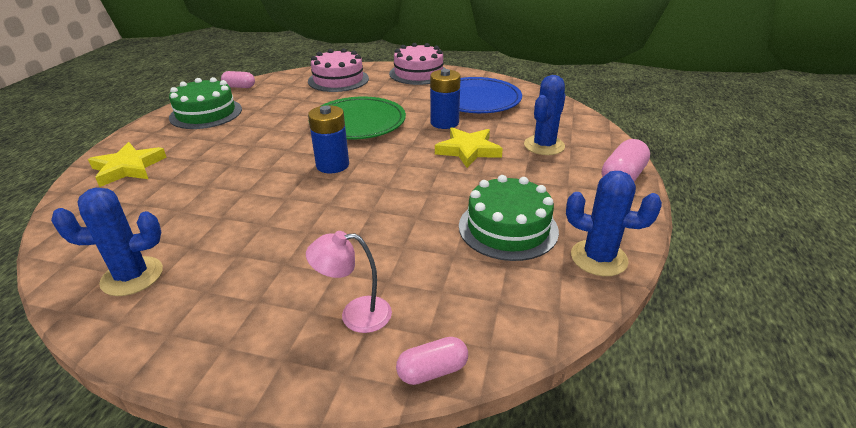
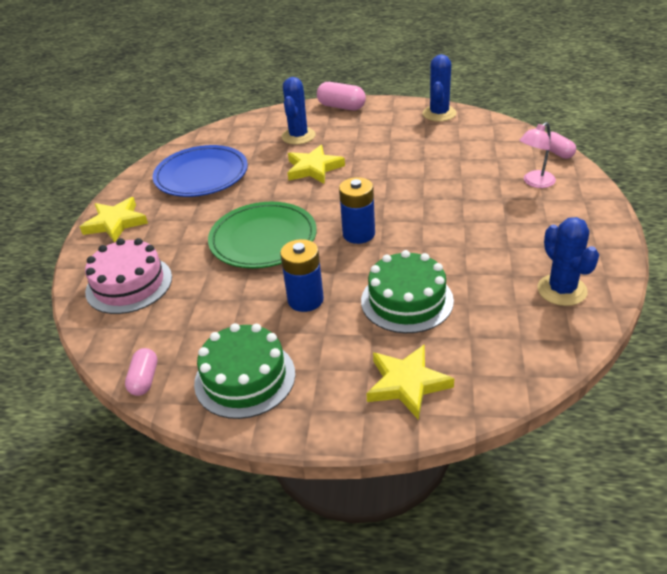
camera: 95 degrees left, 5 degrees up
pink lamp [306,231,392,333] -> pink lamp turned 60 degrees clockwise [519,122,556,188]
pink cake [389,43,446,85] -> yellow star [80,197,148,243]
blue battery [430,69,461,129] -> blue battery moved to [280,239,324,312]
green cake [459,175,559,261] -> green cake moved to [361,250,454,333]
blue cactus [524,75,566,155] -> blue cactus turned 75 degrees clockwise [282,77,316,145]

